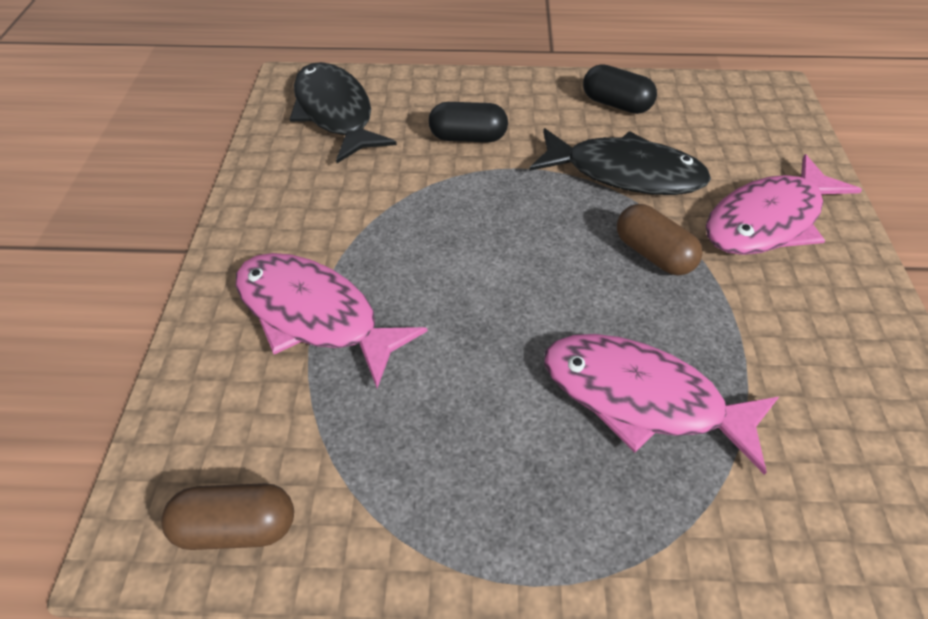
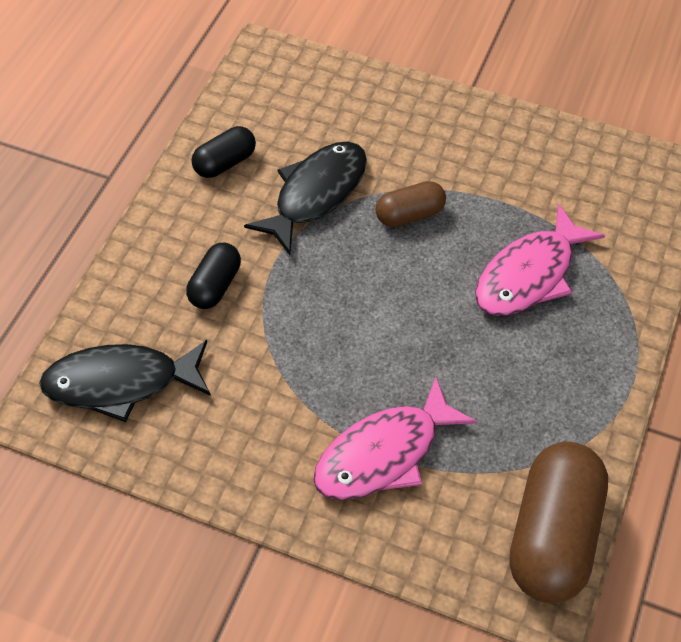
camera: 70 degrees left, 5 degrees up
brown capsule [161,483,294,550] -> brown capsule [509,442,608,603], size x1.90
pink fish [706,154,862,255] -> none

